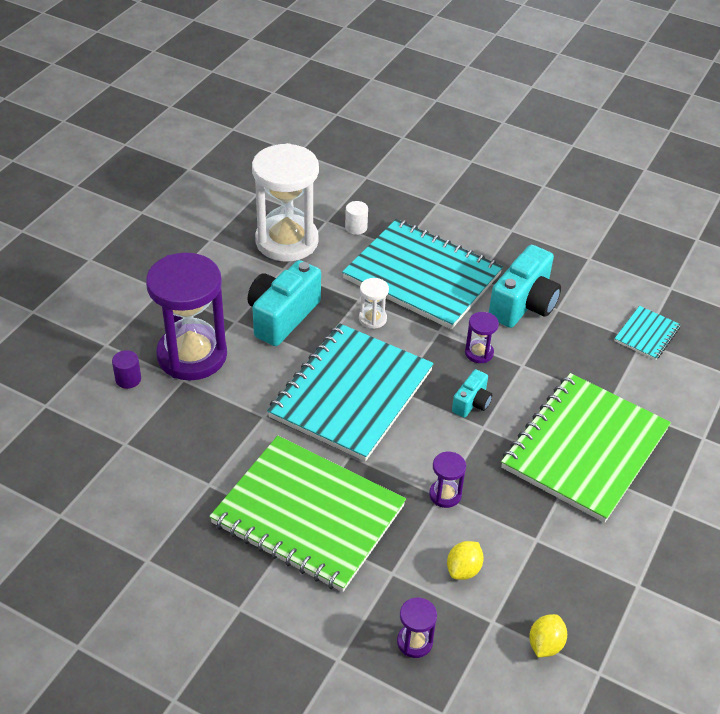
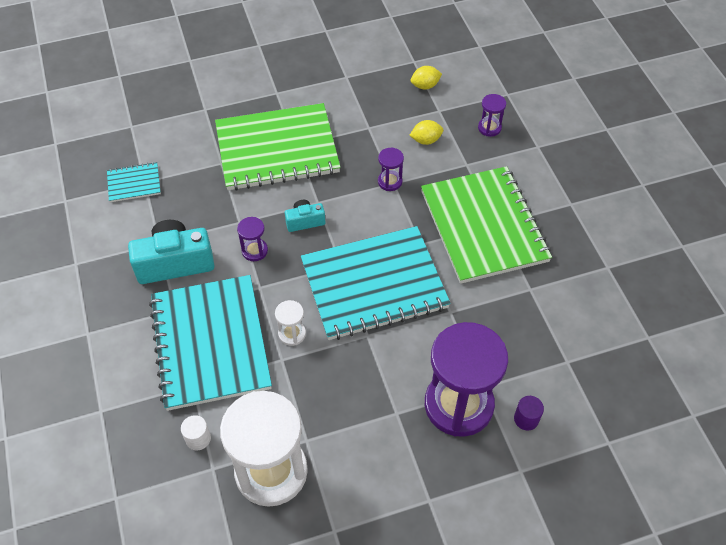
camera: 135 degrees left, 10 degrees up
turquoise camera [248,260,321,346] -> none

